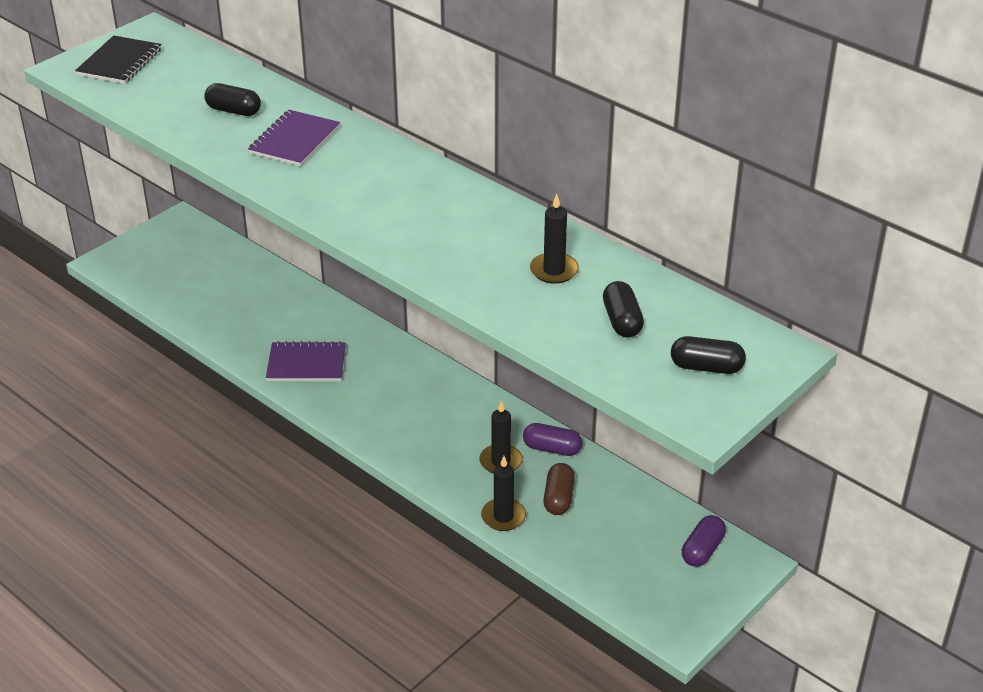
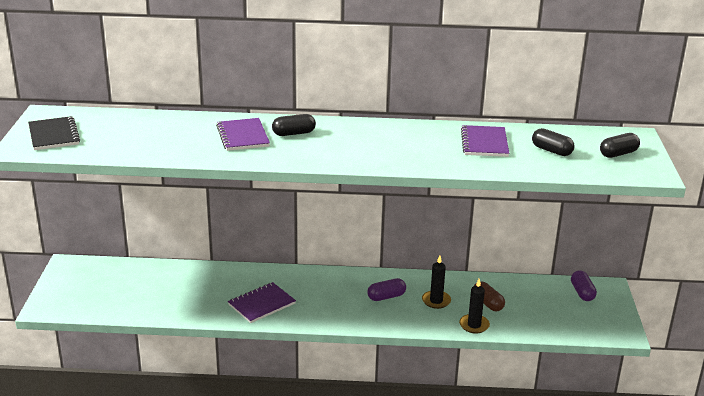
camera: 40 degrees left, 10 degrees down
black capsule [204,83,261,116] -> black capsule moved to [272,114,316,136]
purple capsule [523,423,582,456] -> purple capsule moved to [367,278,406,301]
black candle [530,194,579,284] -> purple notebook [461,125,509,157]

